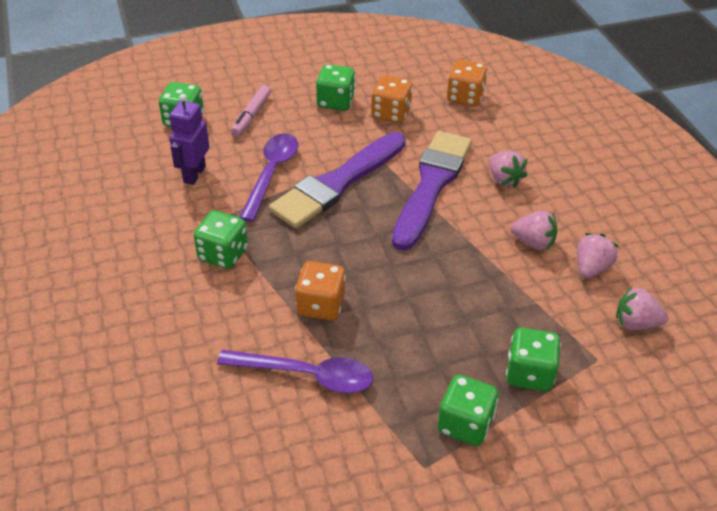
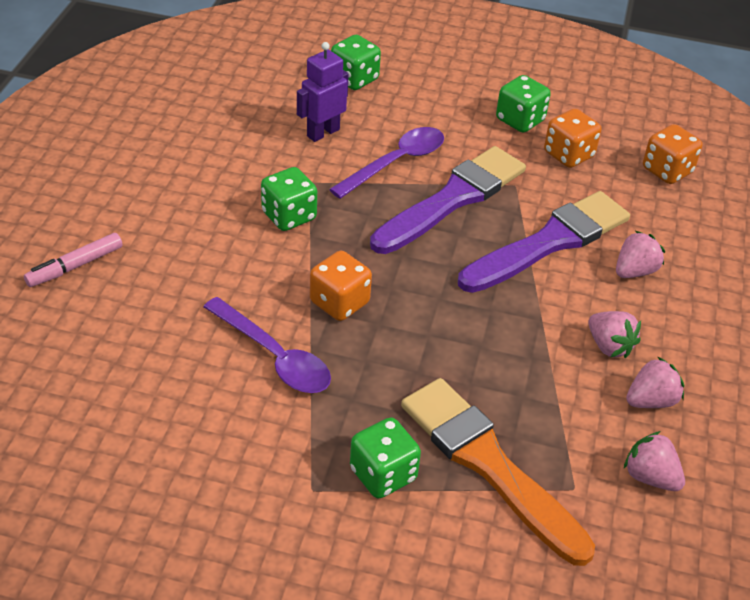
camera: 30 degrees right, 0 degrees up
pink marker [231,85,271,136] -> pink marker moved to [24,233,123,287]
purple brush [269,132,406,229] -> purple brush turned 150 degrees clockwise [370,146,526,254]
pink strawberry [490,151,527,188] -> pink strawberry turned 135 degrees counterclockwise [616,231,665,278]
green dice [506,328,561,391] -> orange brush [401,378,595,566]

